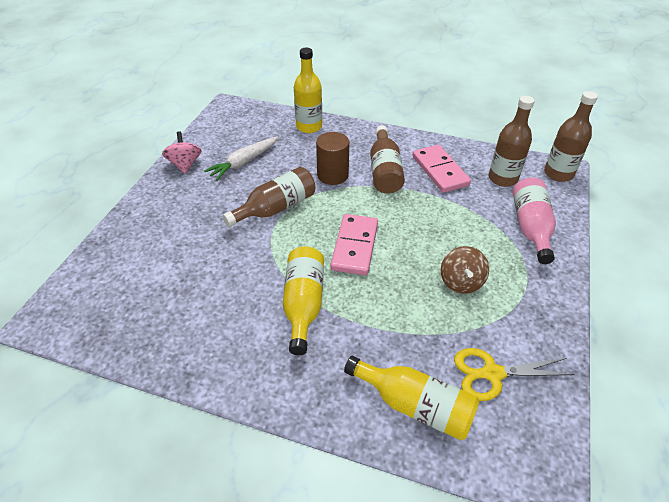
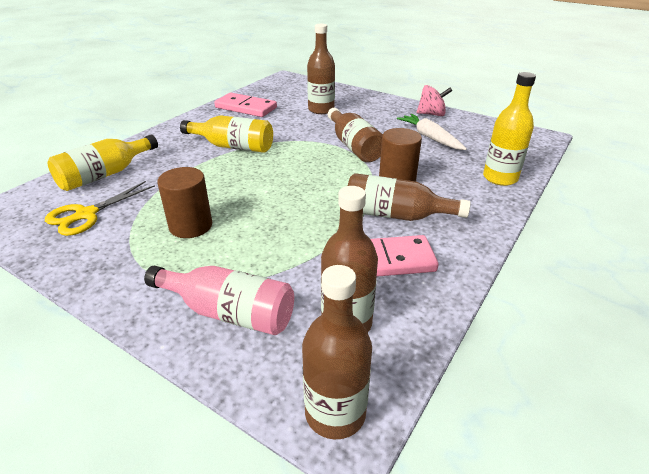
camera: 105 degrees right, 10 degrees down
pink domino [330,214,378,275] -> pink domino moved to [214,93,277,117]
brown spinning top [441,246,489,294] -> brown cylinder [157,167,212,238]
yellow scissors [454,348,575,401] -> yellow scissors turned 150 degrees counterclockwise [45,181,155,236]
none -> brown bottle [307,24,335,114]

